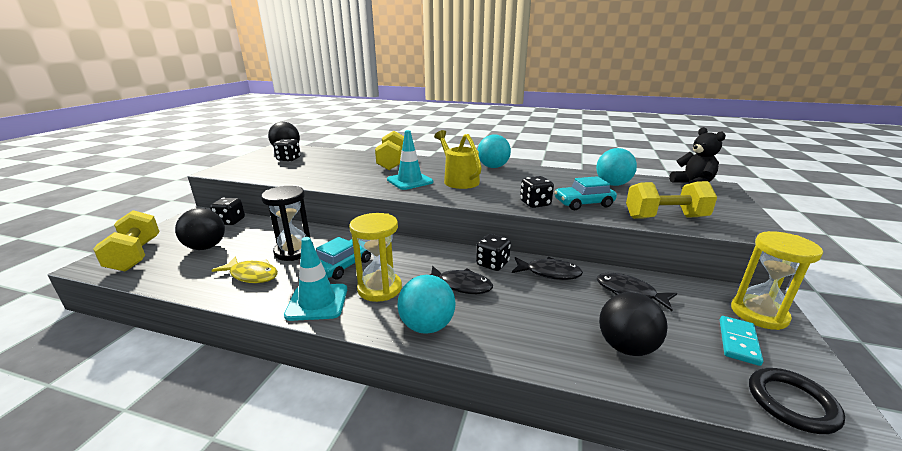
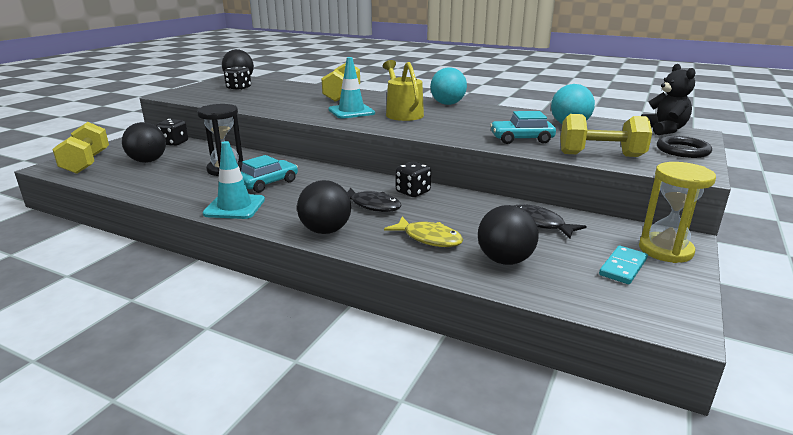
camera: 10 degrees right, 0 degrees up
yellow fish [212,257,278,283] -> yellow fish moved to [384,217,463,247]
yellow hourglass [349,213,402,302] -> none
turquoise ball [397,275,456,334] -> black ball [297,180,351,234]
black fish [512,257,583,280] -> none
black dice [520,176,554,208] -> none
black ring [749,368,845,434] -> black ring moved to [657,136,712,158]

